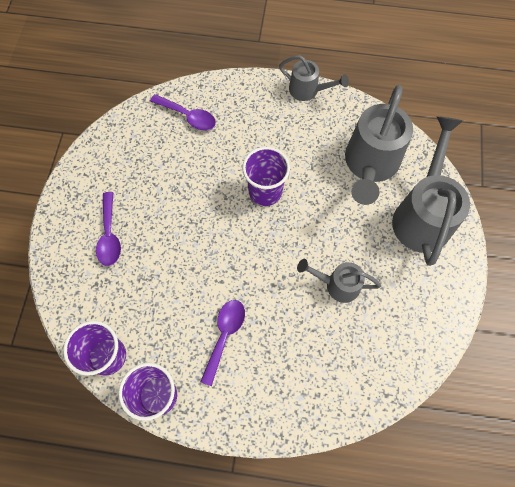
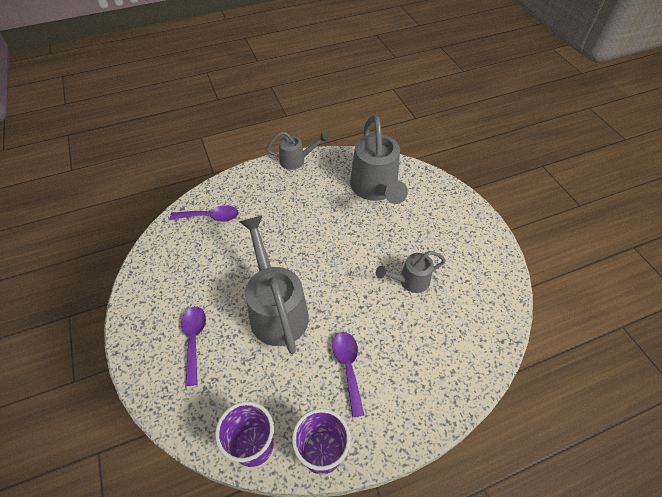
camera: 30 degrees left, 15 degrees down
purple spoon [96,192,121,266] -> purple spoon turned 150 degrees counterclockwise [181,306,206,386]
purple cup [242,147,290,206] -> none
grey watering can [392,116,470,266] -> grey watering can moved to [239,215,309,354]

